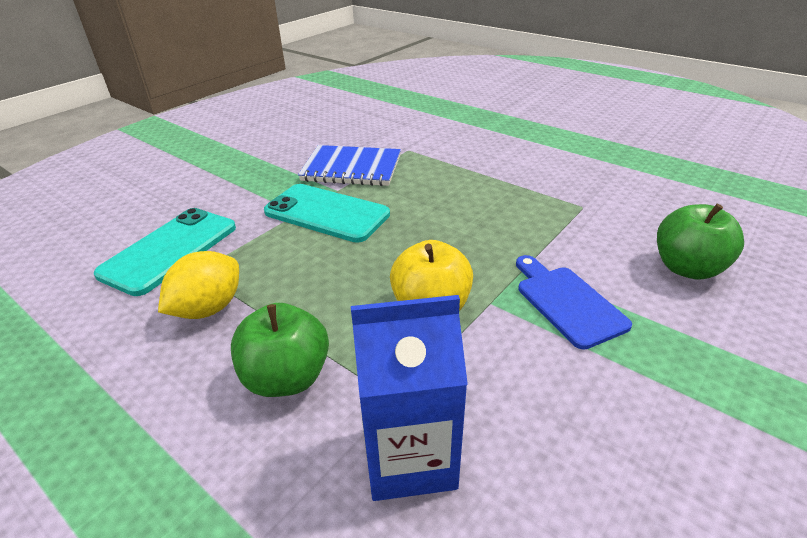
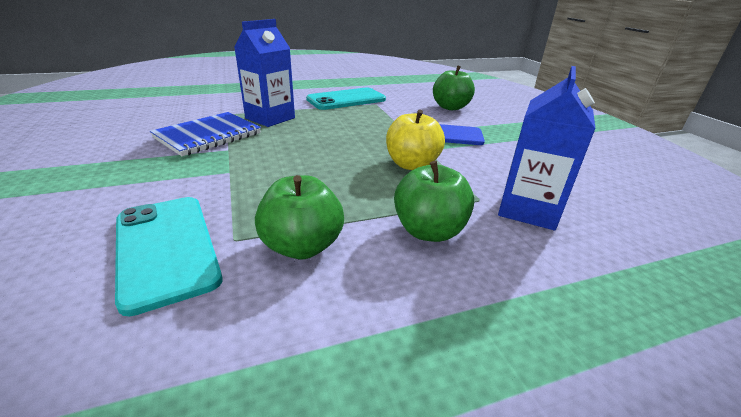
camera: 60 degrees left, 5 degrees down
yellow lemon [158,251,239,319] -> green apple [255,175,344,259]
turquoise phone [264,184,390,243] -> turquoise phone moved to [306,87,386,110]
none -> blue carton [234,19,295,127]

